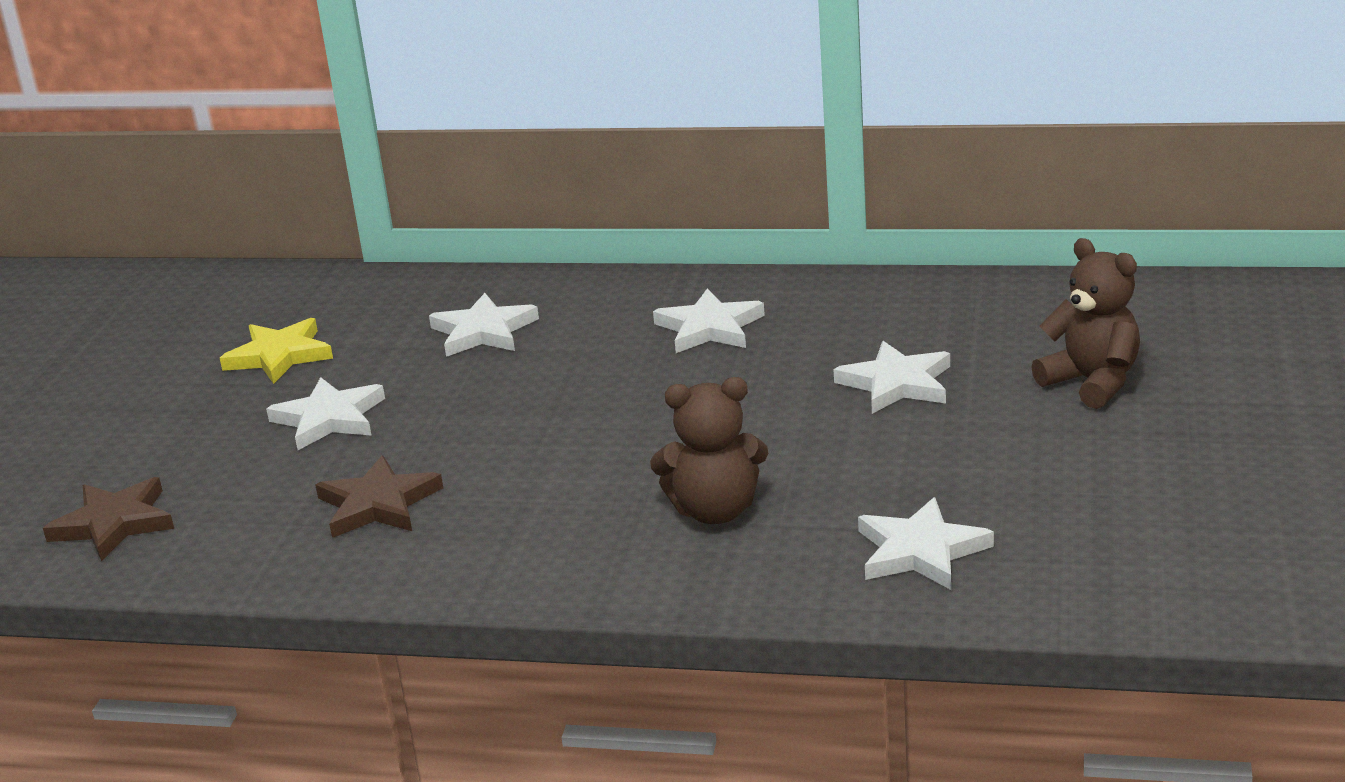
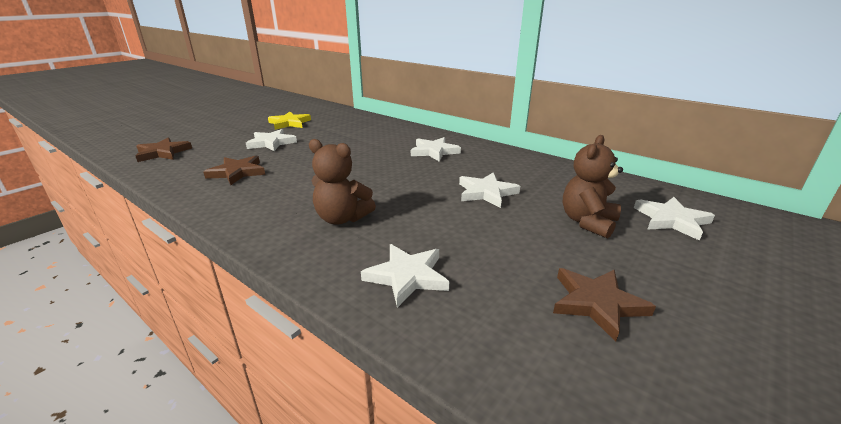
camera: 25 degrees right, 0 degrees up
white star [429,293,539,357] -> white star moved to [634,197,715,241]
brown teddy bear [1031,238,1140,409] -> brown teddy bear turned 135 degrees counterclockwise [563,135,623,238]
none -> brown star [553,268,656,342]

